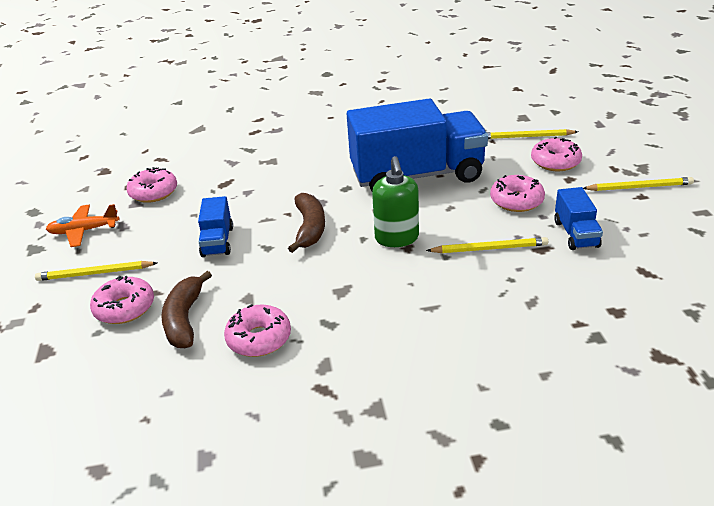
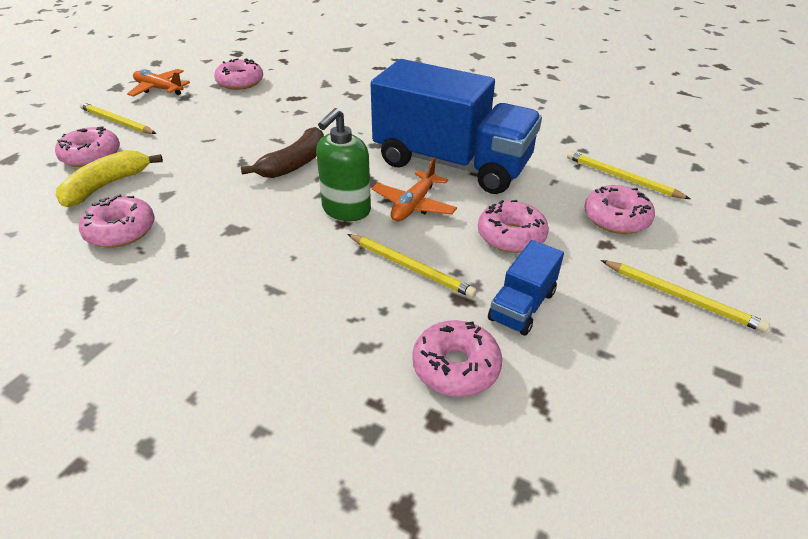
camera: 35 degrees right, 5 degrees up
brown banana [161,271,212,348] -> yellow banana [56,150,163,207]
blue truck [198,196,233,257] -> none
none -> orange plane [372,158,457,221]
none -> pink donut [412,320,502,397]

